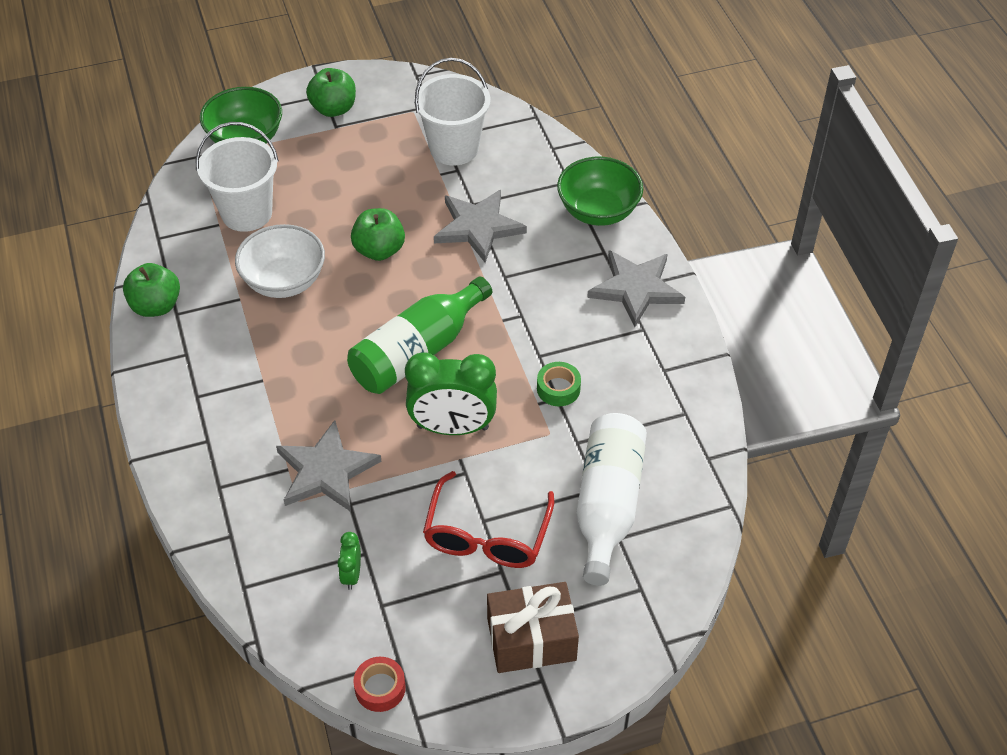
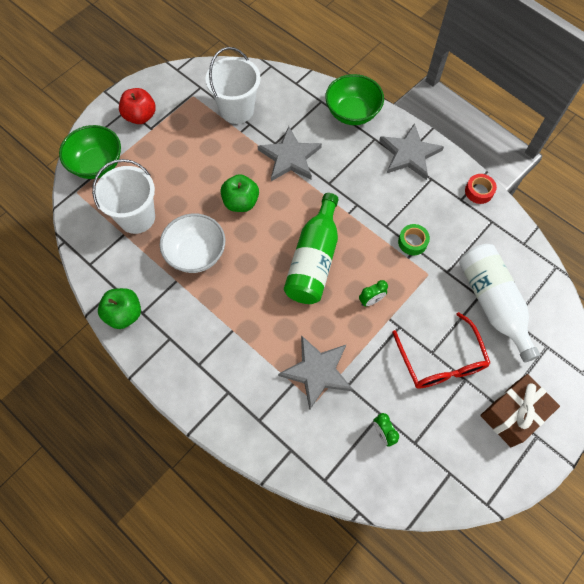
camera: 30 degrees left, 15 degrees up
green apple [306,68,356,117] -> red apple [119,88,156,124]
red tape [353,657,406,712] -> red tape moved to [465,174,497,204]
green clock [405,353,497,435] -> green clock [359,280,388,306], size x0.46

